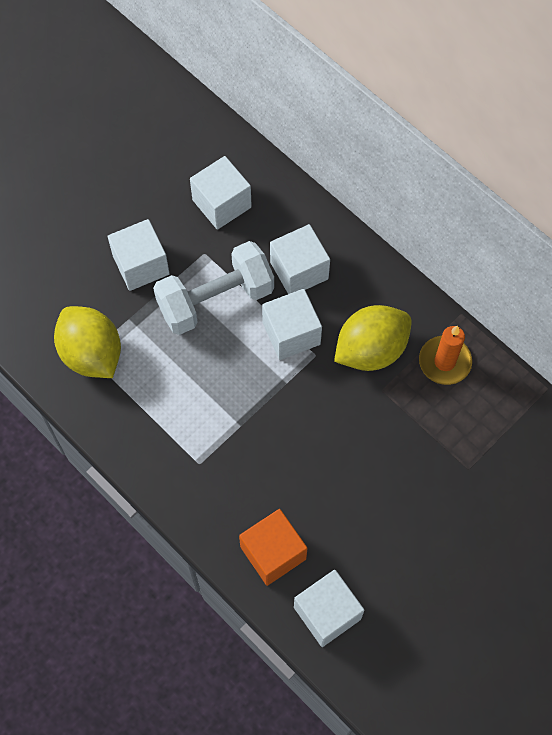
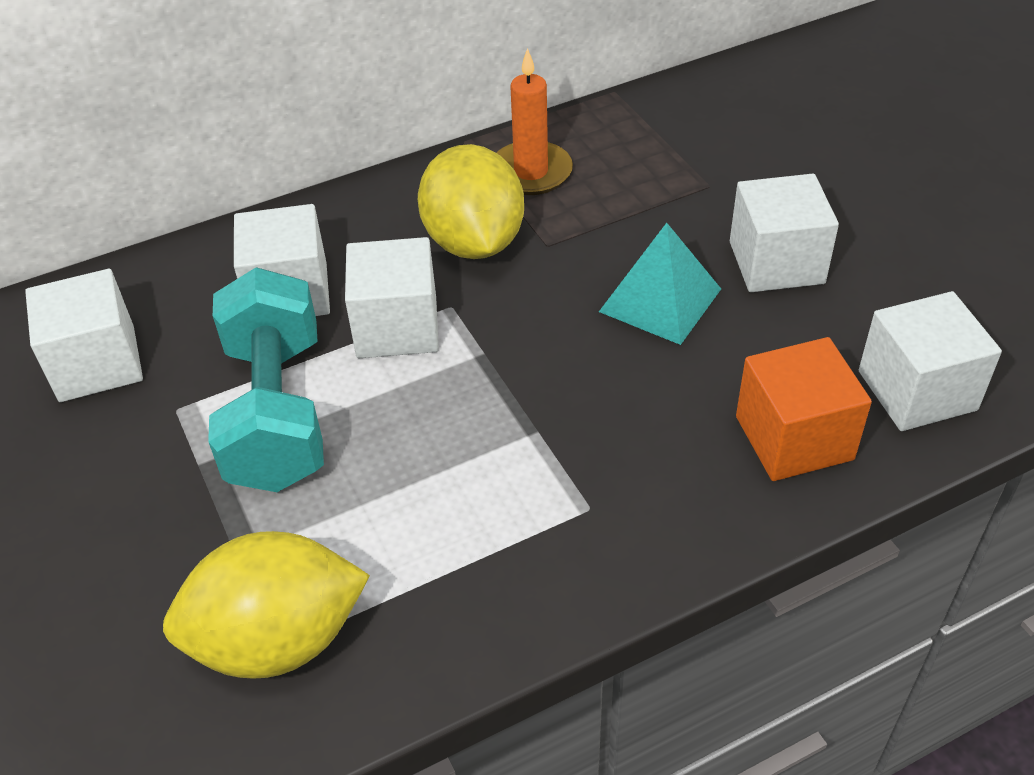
camera: 70 degrees left, 20 degrees down
white cube [107,219,170,291] -> white cube moved to [730,174,839,292]
white dumbbell [153,241,274,335] -> turquoise dumbbell [208,268,324,492]
none -> turquoise pyramid [599,223,721,345]

